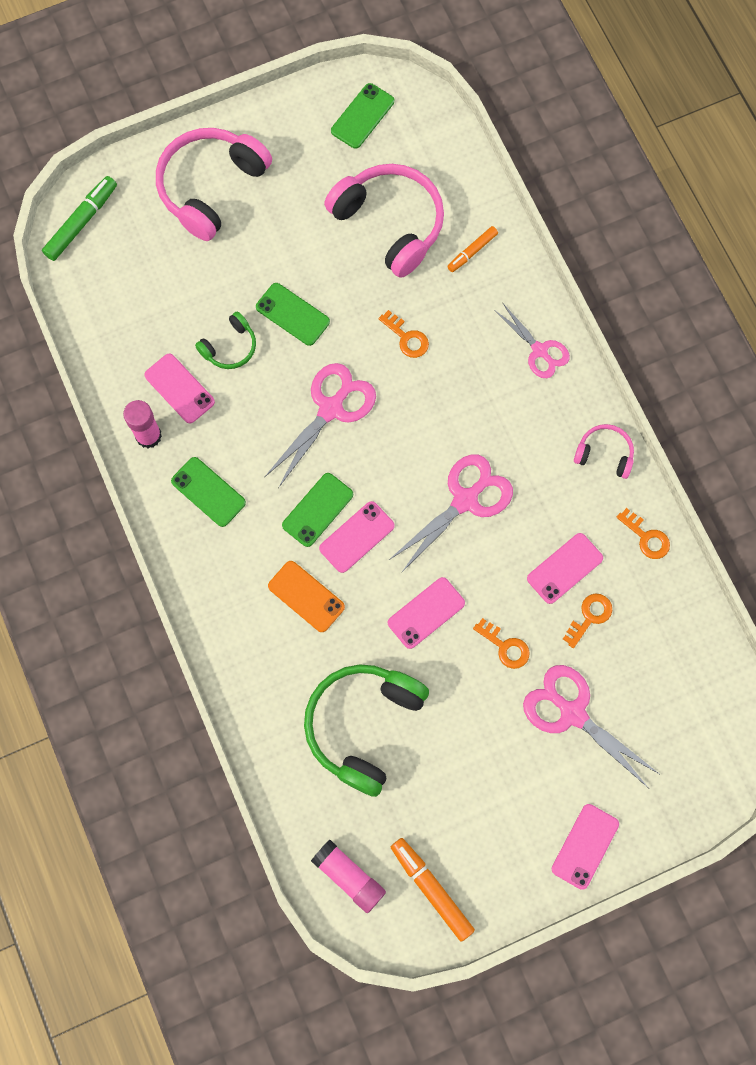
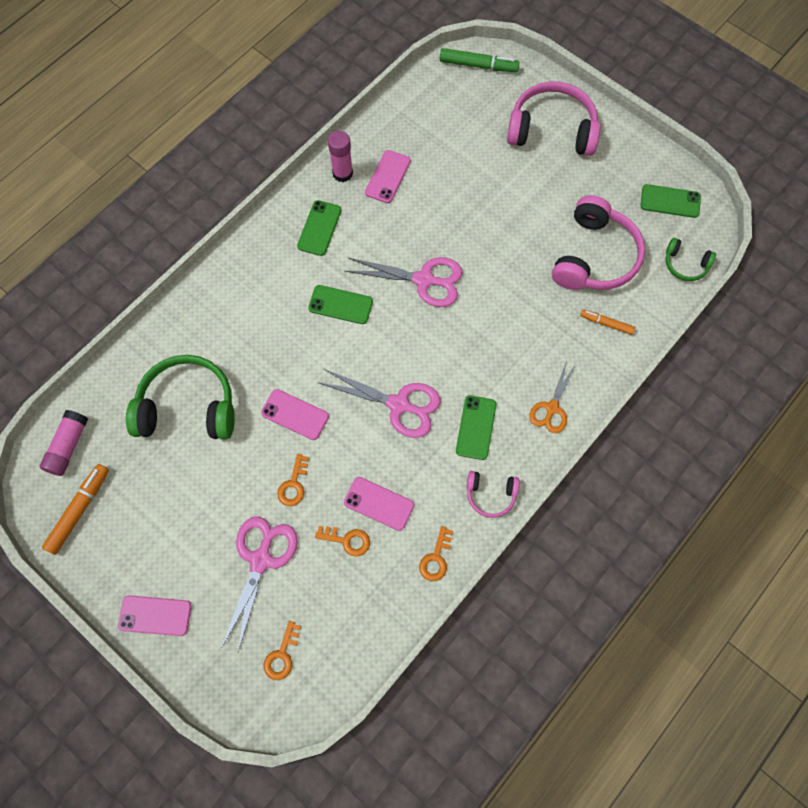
camera: 65 degrees right, 5 degrees down
green headphones [195,312,256,369] -> green headphones moved to [666,238,716,281]
green phone [256,283,330,346] -> green phone moved to [456,395,496,460]
orange phone [268,561,345,632] -> none
pink phone [319,501,395,573] -> none
orange key [379,310,429,358] -> orange key moved to [264,621,301,680]
pink scissors [494,304,570,378] -> orange scissors [529,361,576,433]
pink headphones [574,424,634,479] -> pink headphones turned 105 degrees clockwise [467,471,519,518]

